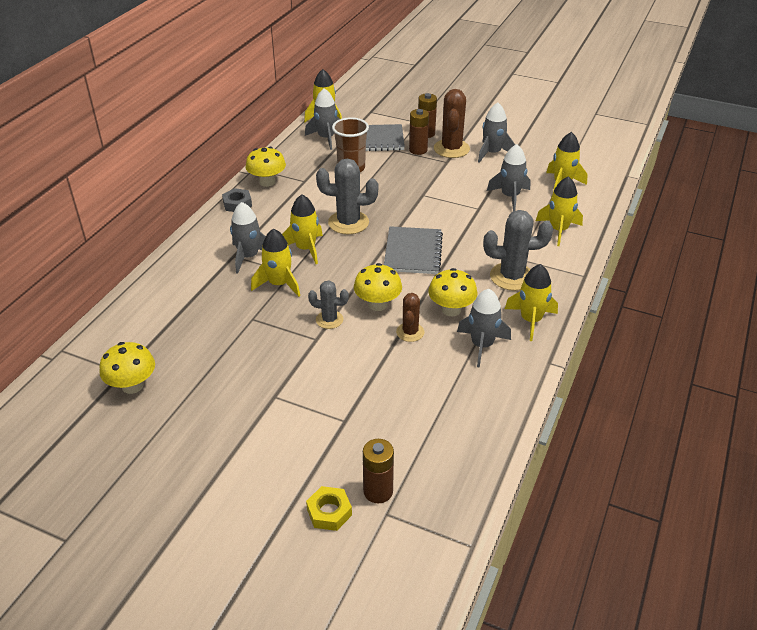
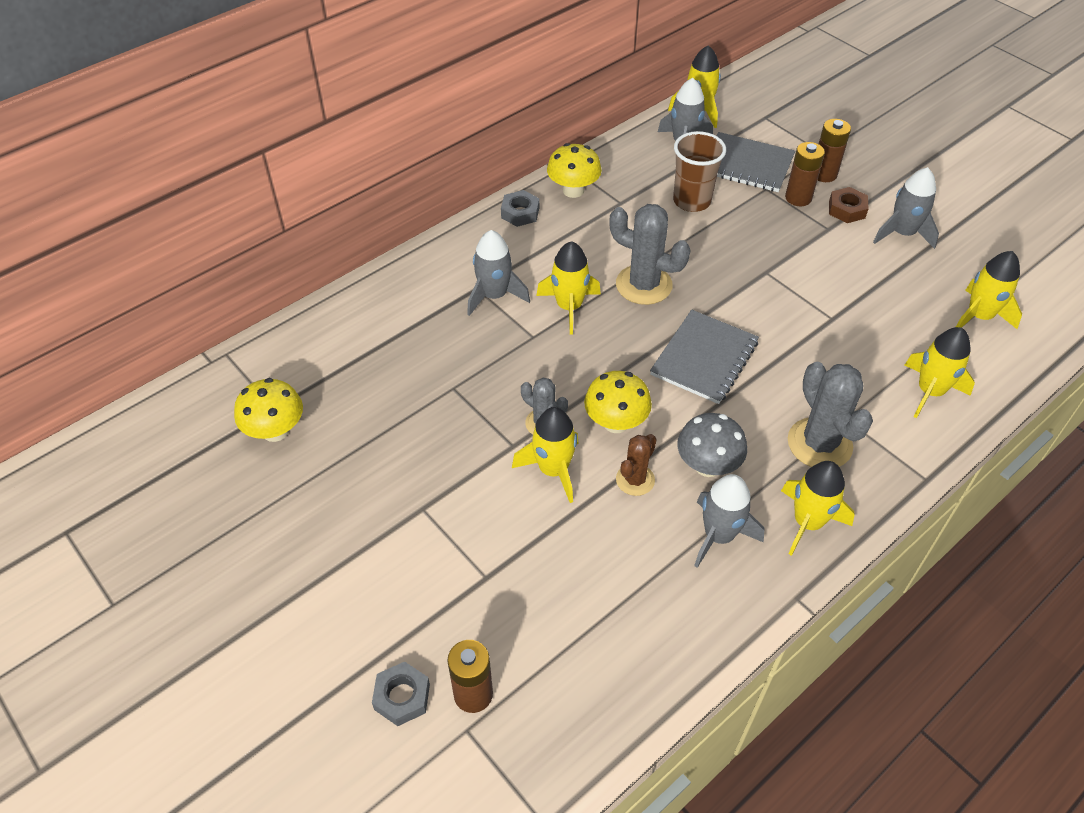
camera: 25 degrees right, 10 degrees up
yellow rocket [251,229,300,297] -> yellow rocket moved to [512,407,579,503]
yellow nut [306,486,352,531] -> grey nut [372,662,430,726]
yellow mushroom [428,268,478,316] -> grey mushroom [677,413,747,477]
brown cactus [434,89,470,158] -> brown nut [829,187,869,223]
grey cactus [483,210,553,291] -> grey cactus turned 45 degrees clockwise [788,362,873,467]
grey rocket [487,144,531,211] -> none

